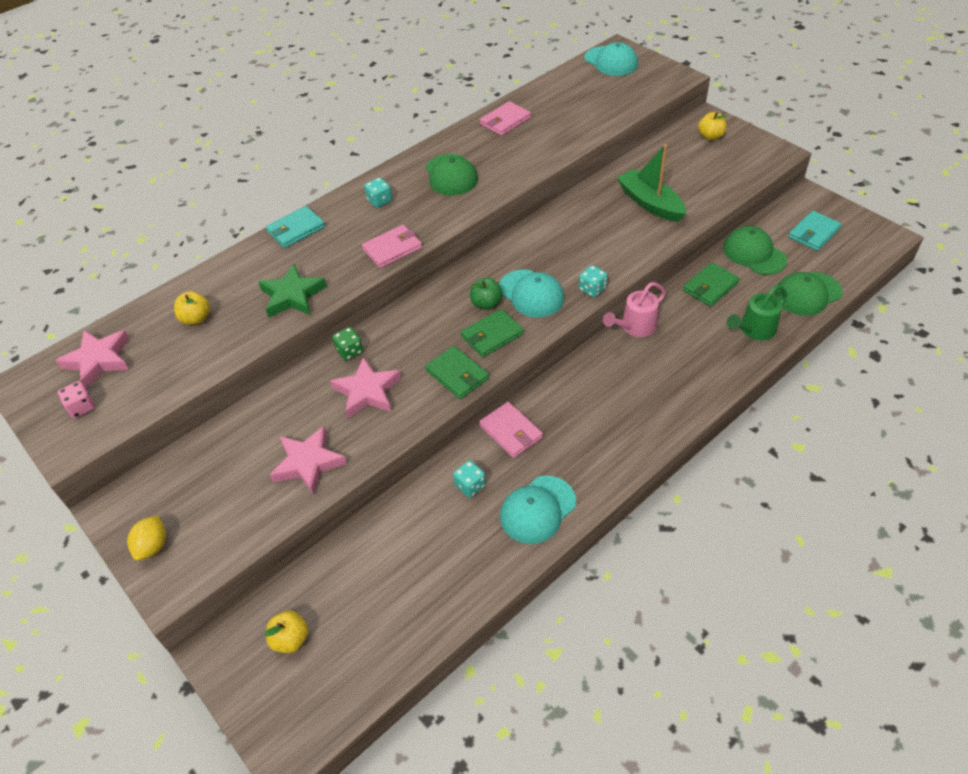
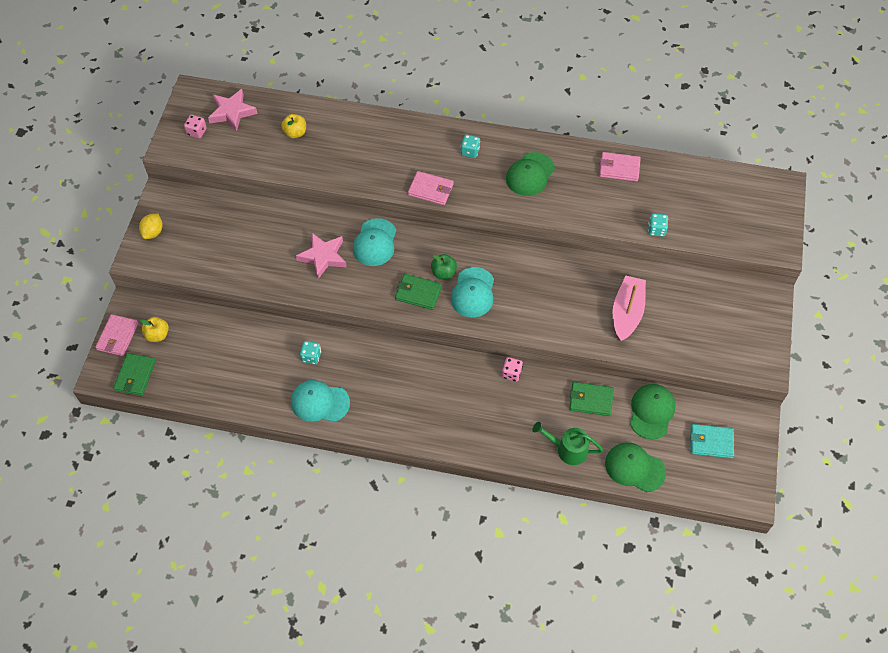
camera: 50 degrees right, 10 degrees up
yellow lemon [127,515,166,561] -> yellow lemon turned 45 degrees counterclockwise [139,214,163,239]
green star [258,264,327,317] -> none
turquoise wallet [266,206,325,248] -> none
pink star [270,426,347,495] -> none
green dice [332,327,363,361] -> none
green wallet [425,346,489,399] -> green wallet moved to [113,353,156,396]
pink wallet [479,402,543,458] -> pink wallet moved to [95,314,139,356]
turquoise dice [579,265,607,297] -> turquoise dice moved to [648,213,668,237]
turquoise cap [584,42,638,76] -> turquoise cap moved to [353,218,396,266]
pink watering can [603,282,666,337] -> pink dice [502,357,523,382]
green boat [617,144,686,222] -> pink boat [613,276,646,341]
yellow apple [698,112,727,140] -> none

